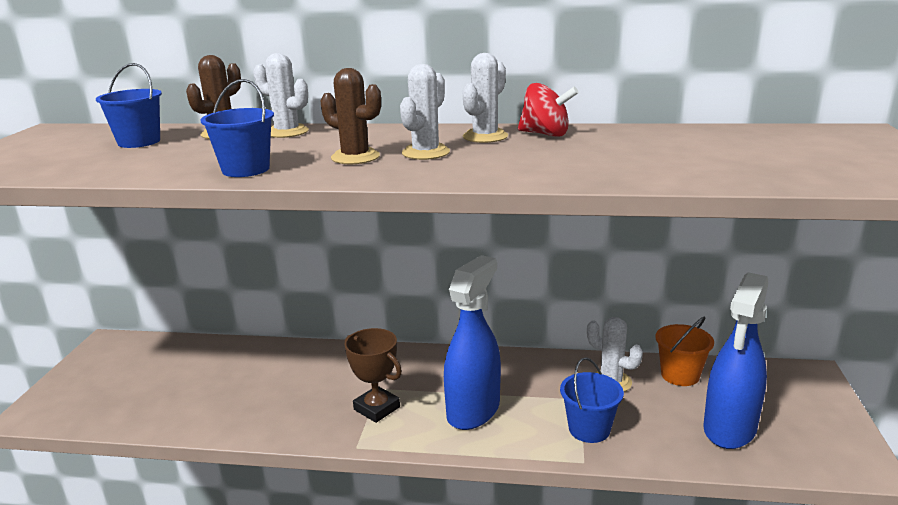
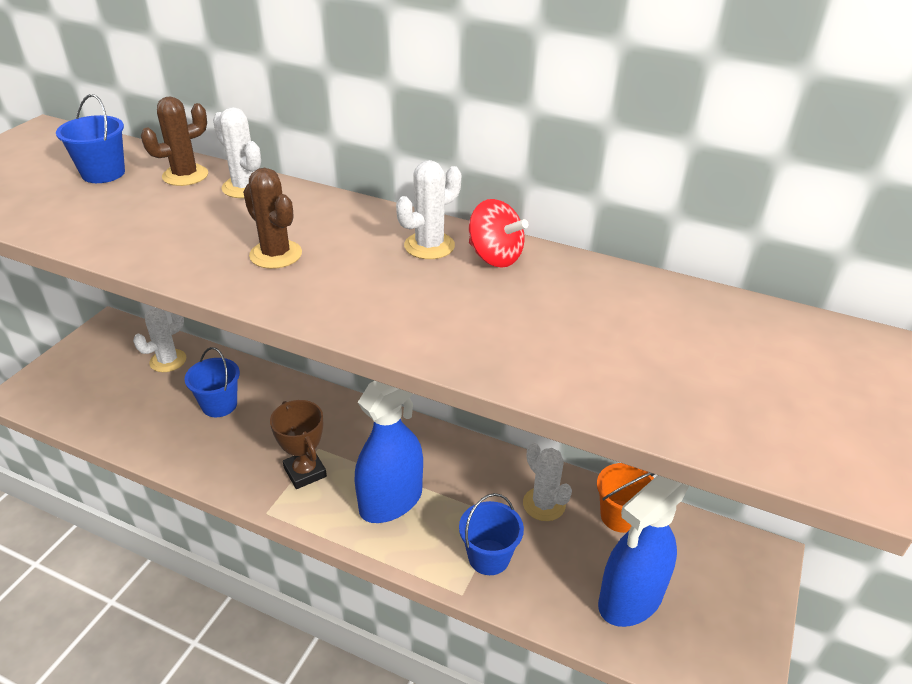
camera: 15 degrees right, 15 degrees up
blue bucket [200,79,274,177] -> blue bucket moved to [185,347,240,417]
white cactus [400,64,450,160] -> white cactus moved to [133,308,186,372]

